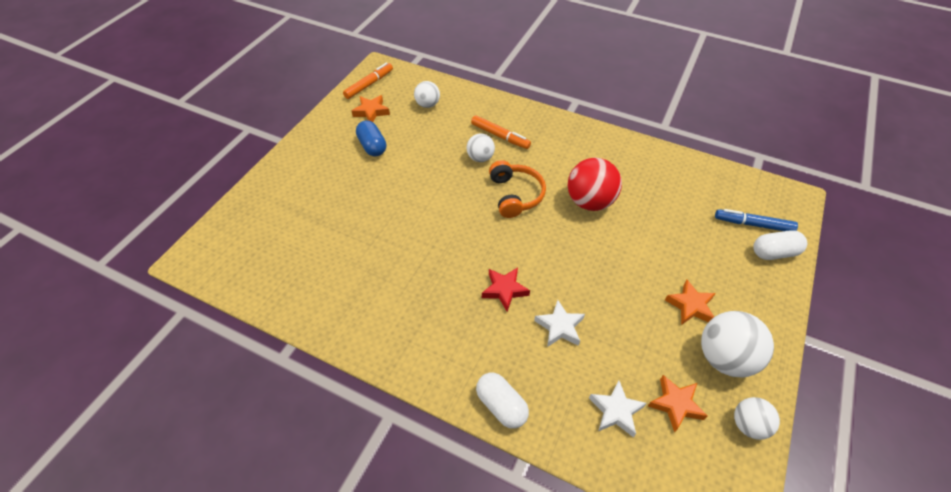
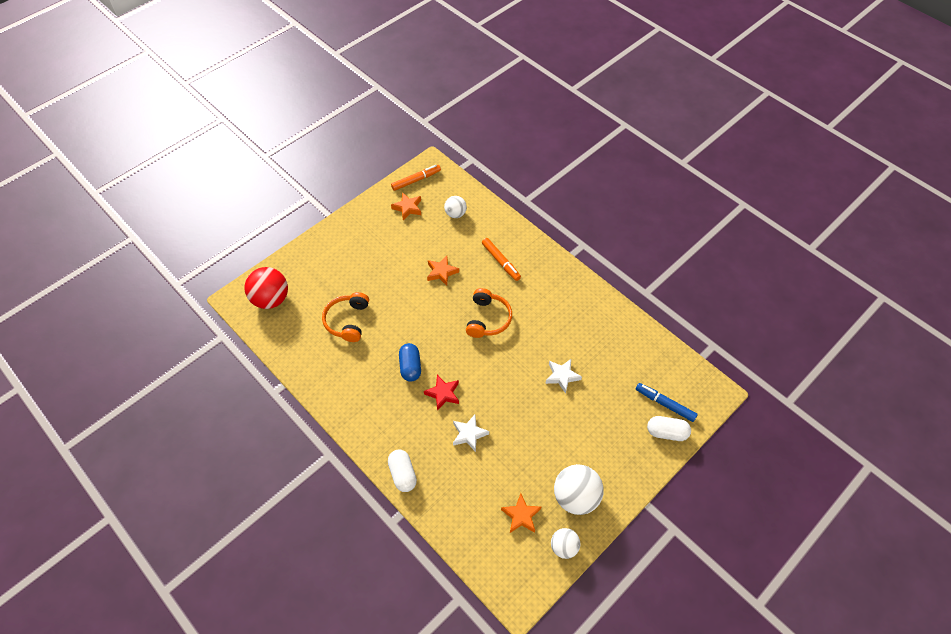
camera: 20 degrees right, 5 degrees up
blue capsule [356,120,386,156] -> blue capsule moved to [399,343,421,382]
white ball [466,134,495,162] -> none
red ball [568,158,622,211] -> red ball moved to [244,267,288,309]
white star [589,380,647,438] -> white star moved to [545,359,582,394]
orange star [665,280,716,325] -> orange star moved to [427,256,459,286]
none -> orange headphones [322,292,369,342]

